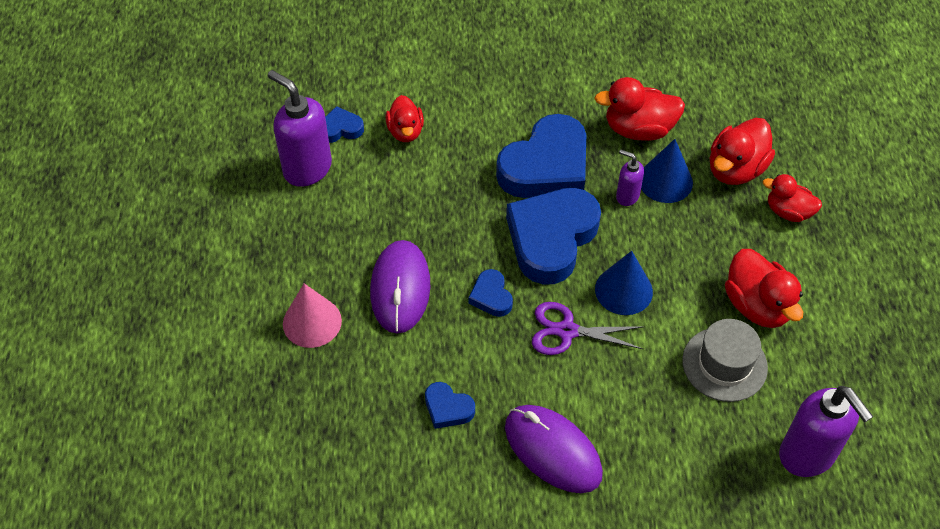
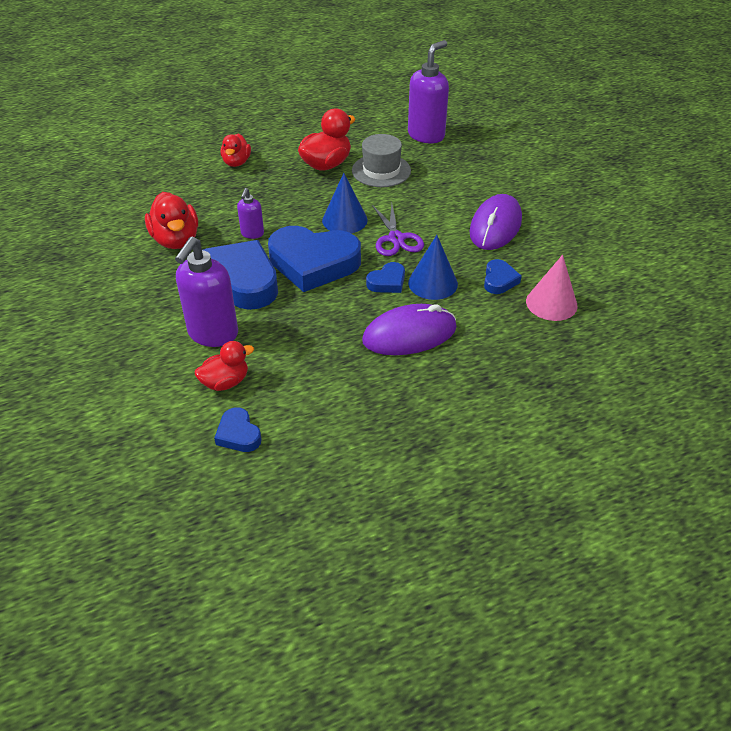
camera: 110 degrees left, 10 degrees down
purple soap dispenser [268,70,332,187] -> purple soap dispenser moved to [175,237,238,347]
pink cone [283,283,342,348] -> pink cone moved to [526,255,577,321]
blue cone [641,139,693,203] -> blue cone moved to [408,235,458,300]
red duck [710,118,775,185] -> none

